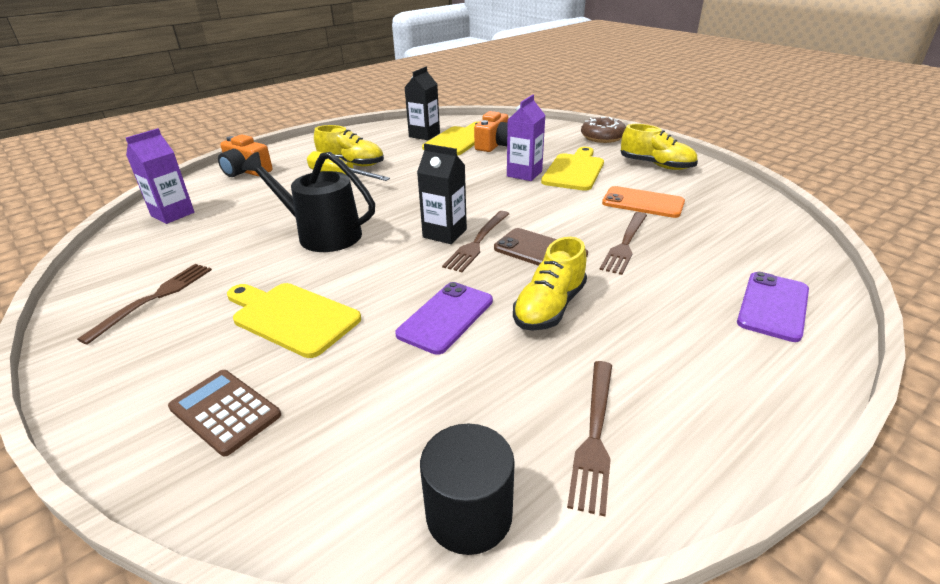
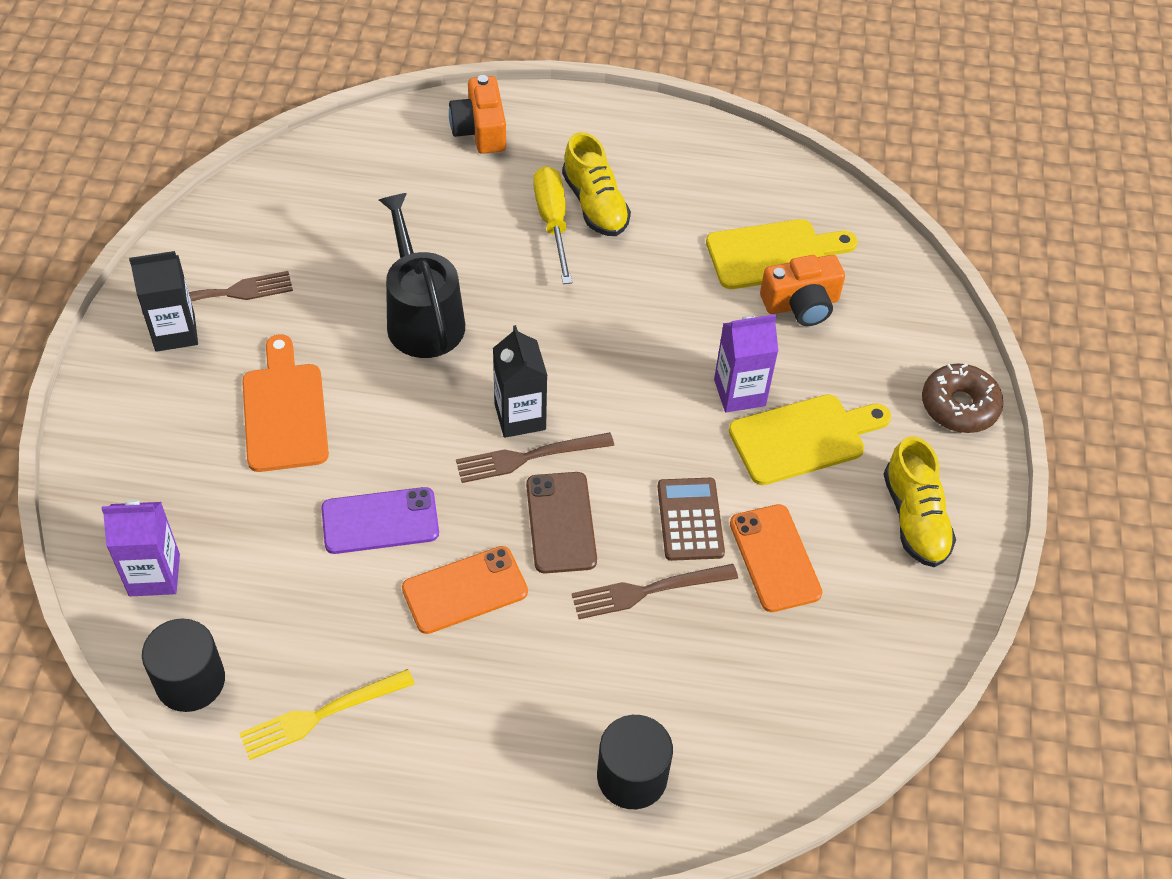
camera: 45 degrees right, 20 degrees up
purple carton [126,128,194,224] -> purple carton moved to [101,499,180,596]
brown calculator [168,370,281,456] -> brown calculator moved to [657,478,725,561]
yellow cutting board [227,283,361,358] -> orange cutting board [242,334,329,472]
black carton [404,67,440,140] -> black carton moved to [129,251,198,352]
yellow shoe [513,237,587,331] -> orange phone [402,546,528,634]
brown fork [567,361,612,516] -> yellow fork [239,669,415,760]
purple phone [737,272,809,342] -> black cylinder [597,715,673,809]

